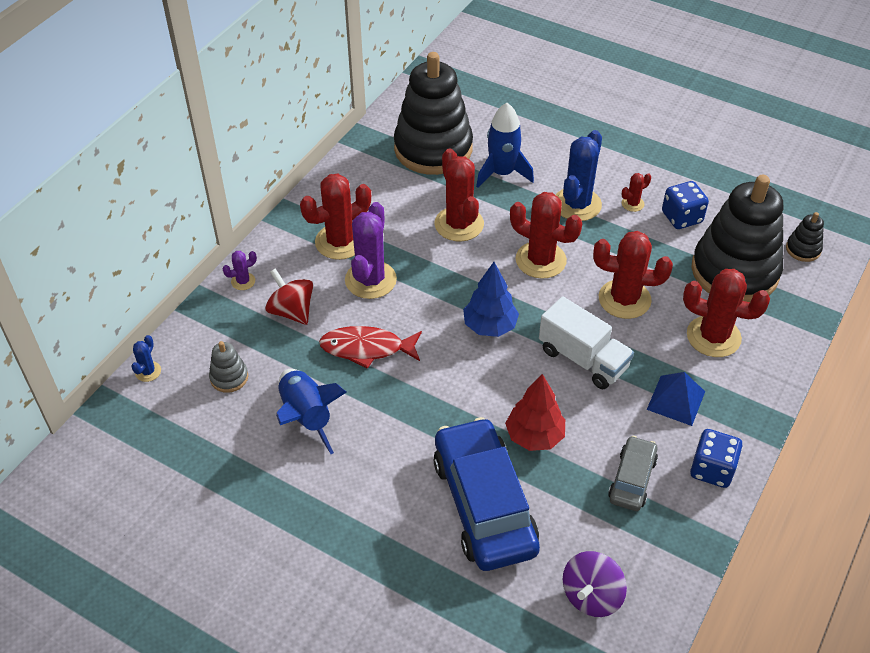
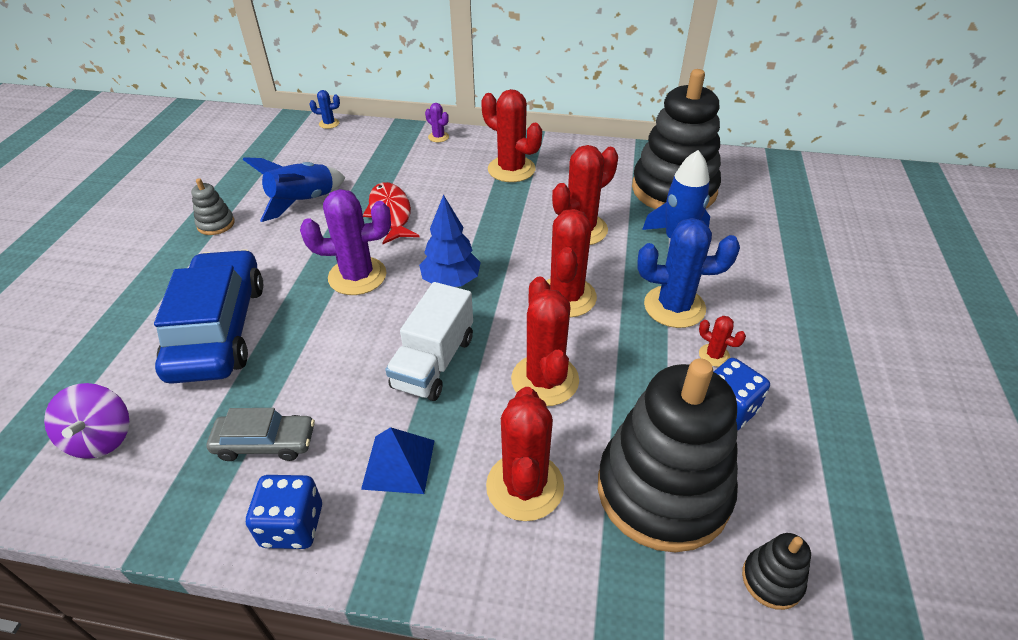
camera: 70 degrees right, 5 degrees down
grey stacking toy [209,341,248,393] -> grey stacking toy moved to [191,178,235,235]
red spinning top [265,268,313,325] -> none
purple cactus [345,202,397,299] -> purple cactus moved to [300,189,391,295]
blue car [434,417,540,571] -> blue car turned 60 degrees counterclockwise [154,249,263,384]
red tree [505,374,565,451] -> none
purple spinning top [563,551,627,617] -> purple spinning top turned 120 degrees counterclockwise [44,383,129,459]

